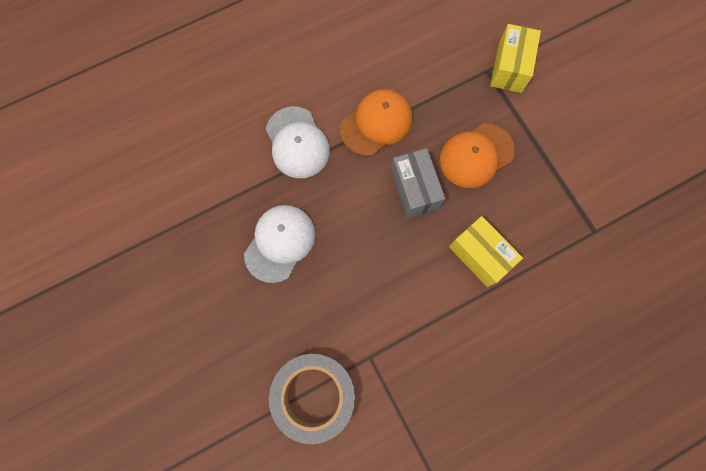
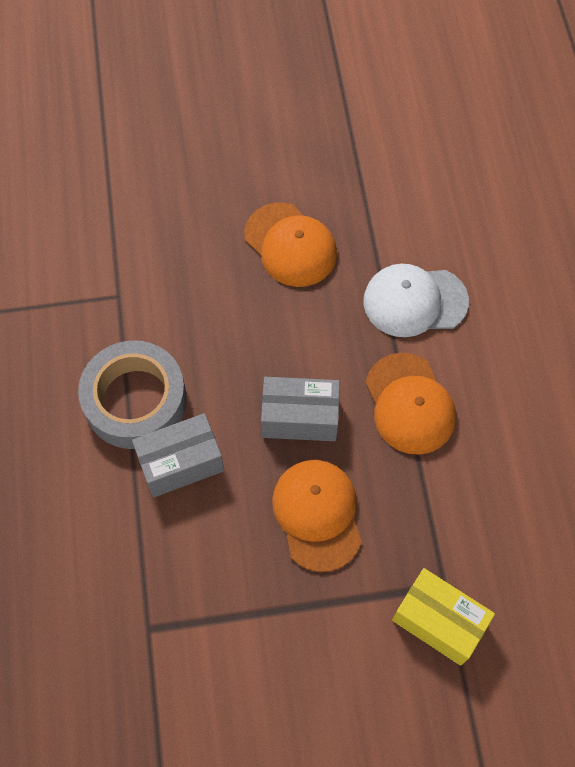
camera: 110 degrees right, 10 degrees down
white cap [244,205,315,283] -> orange cap [244,202,337,287]
grey tape [269,354,355,444] -> grey tape moved to [78,340,187,449]
yellow box [449,216,523,287] -> grey box [132,413,224,497]

